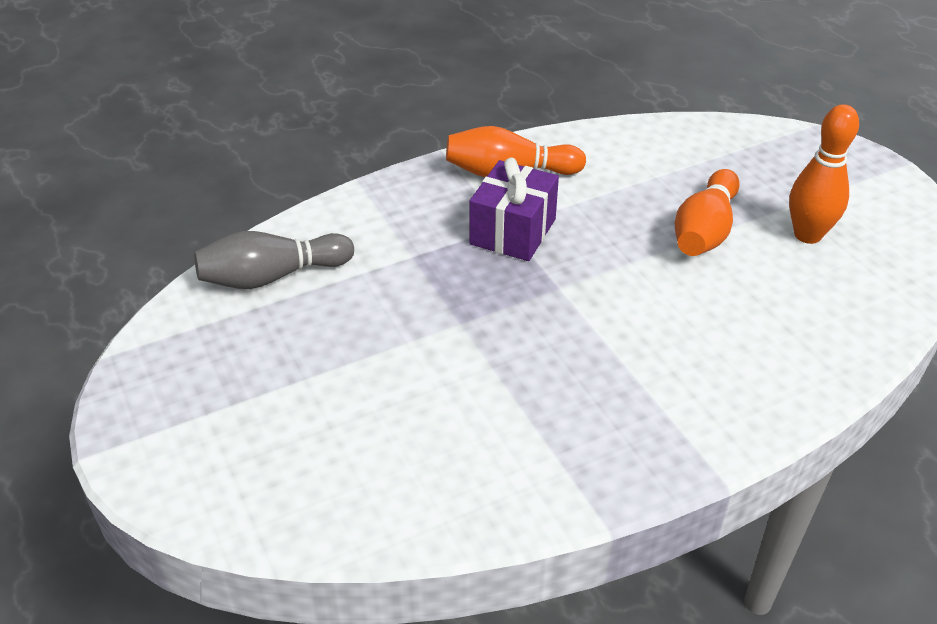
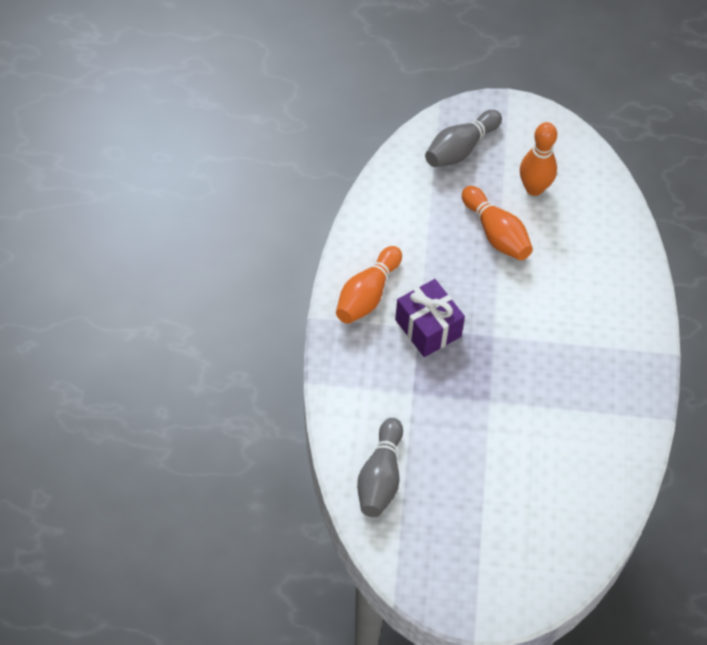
camera: 60 degrees left, 15 degrees up
none -> grey bowling pin [425,110,502,167]

